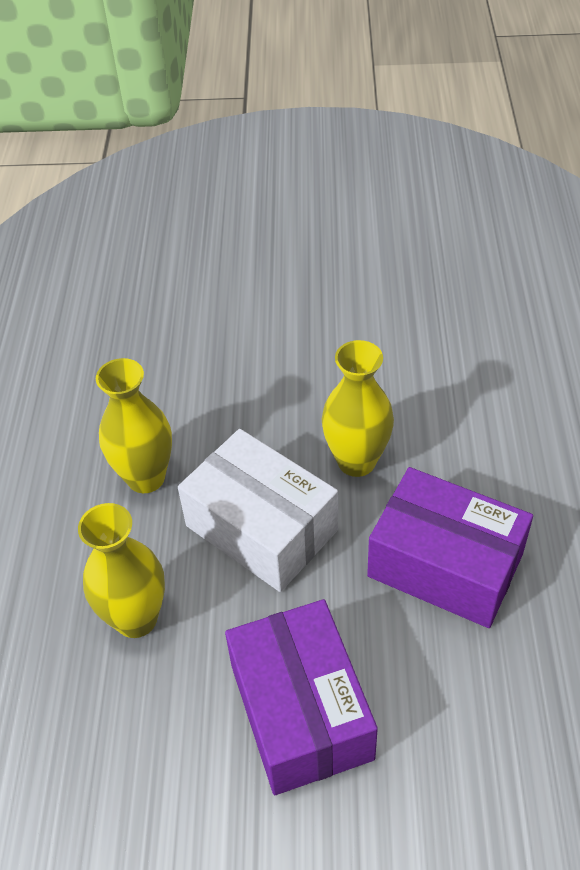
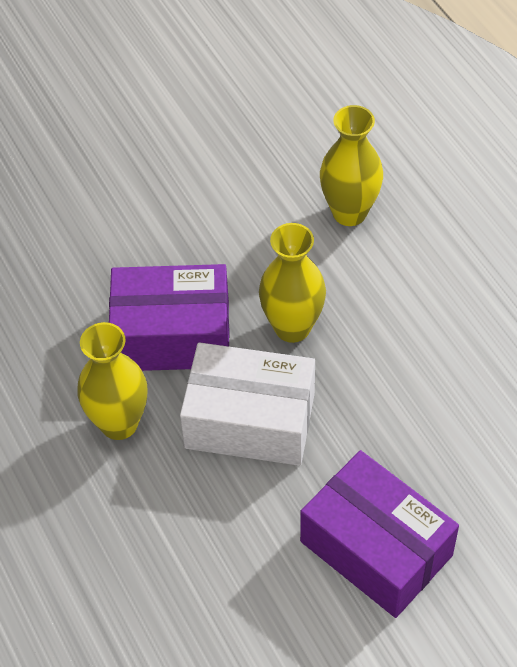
camera: 30 degrees left, 5 degrees up
yellow vase [78,503,165,638] -> yellow vase moved to [320,105,383,226]
purple box [367,467,533,628] -> purple box moved to [109,264,230,371]

